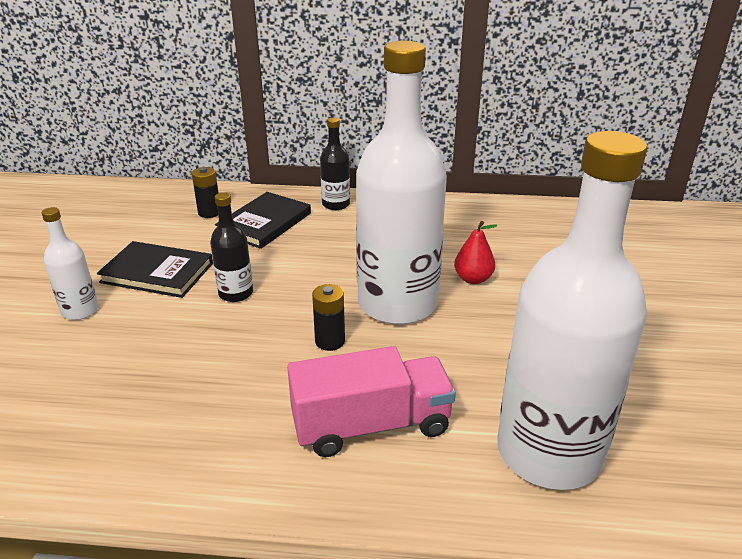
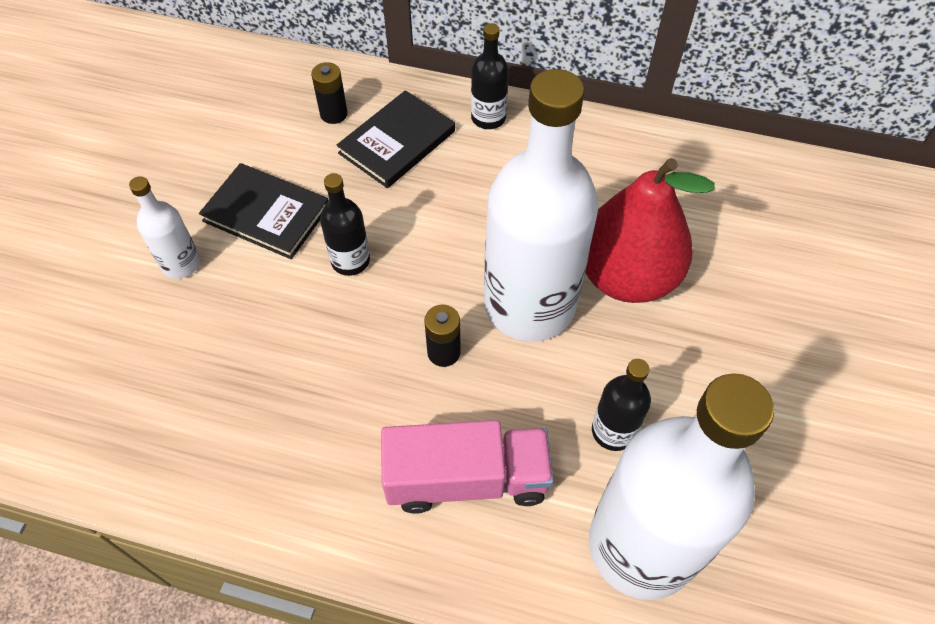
camera: 10 degrees right, 25 degrees up
red pear [454,221,497,284] -> red pear [585,158,715,303], size x2.23
none -> black bottle [592,359,651,451]

